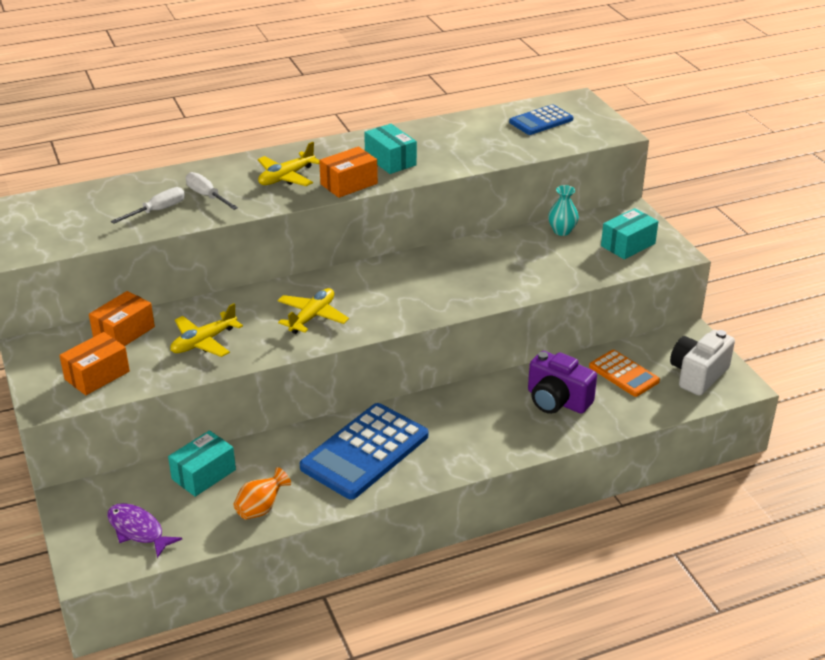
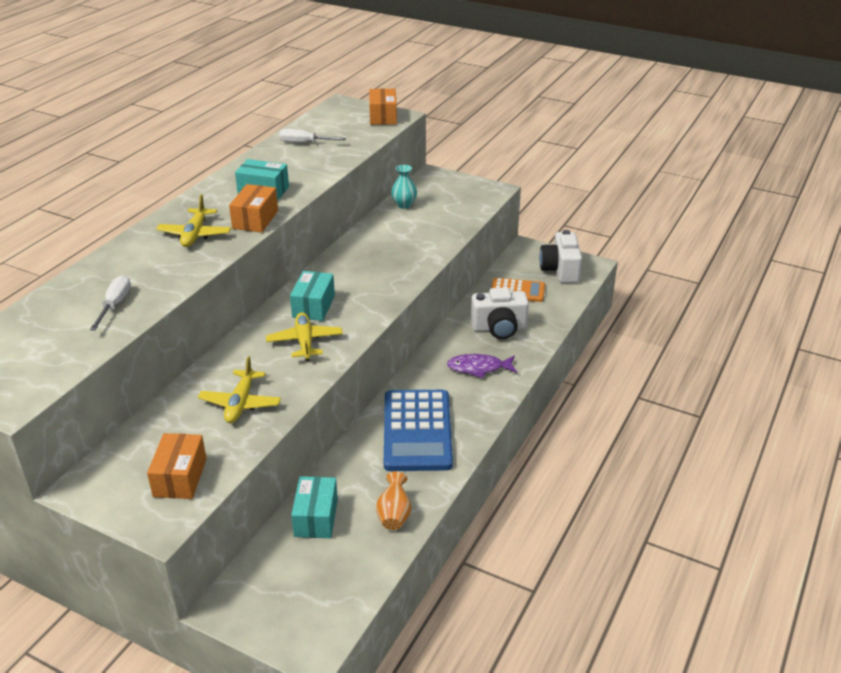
camera: 40 degrees left, 0 degrees up
orange box [89,291,155,346] -> orange box moved to [369,89,397,125]
purple fish [107,503,182,558] -> purple fish moved to [447,354,517,378]
white screwdriver [186,172,238,210] -> white screwdriver moved to [279,129,346,143]
blue calculator [509,104,573,135] -> none
purple camera [528,351,597,414] -> white camera [471,287,529,339]
turquoise box [601,208,659,259] -> turquoise box moved to [290,271,335,321]

